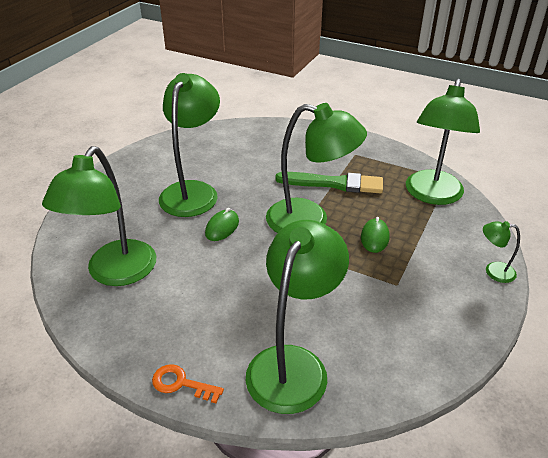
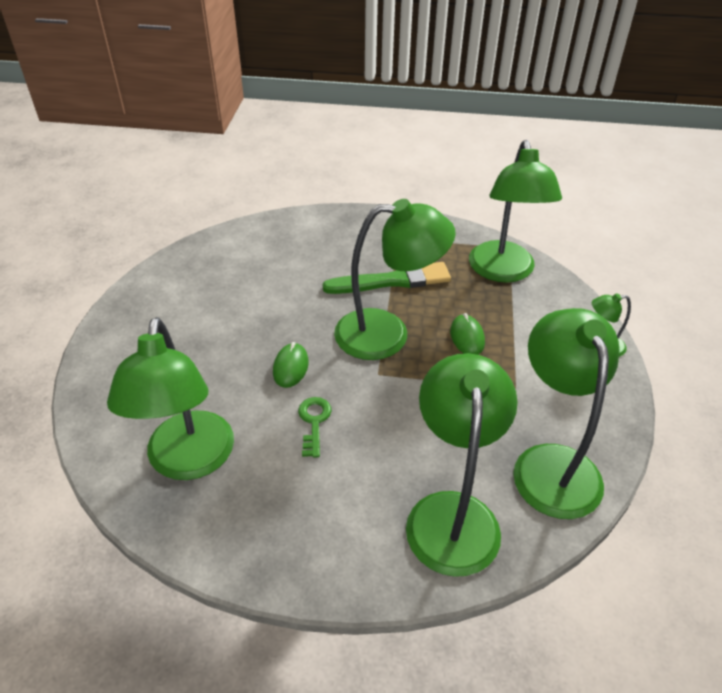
camera: 20 degrees left, 5 degrees up
orange key [152,364,224,403] -> none
green lamp [159,73,220,217] -> green lamp moved to [513,308,619,519]
none -> green key [298,397,332,458]

